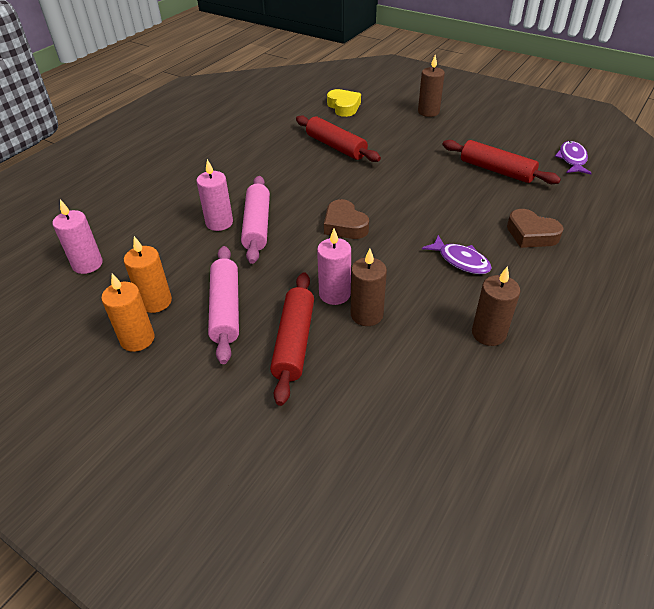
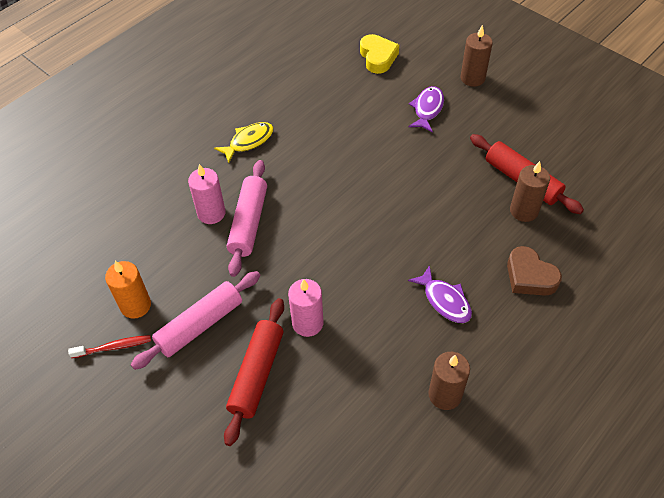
camera: 10 degrees right, 10 degrees up
pink candle [53,200,103,274] -> none
orange candle [101,274,154,352] -> red toothbrush [68,335,151,358]
pink rolling pin [208,246,239,364] -> pink rolling pin turned 45 degrees clockwise [131,271,260,370]
red rolling pin [296,115,381,162] -> none
brown heart [324,199,369,239] -> none
brown candle [351,248,387,326] -> brown candle moved to [510,161,550,222]
purple fish [555,141,592,174] -> purple fish moved to [408,86,444,133]
none -> yellow fish [214,122,274,163]

